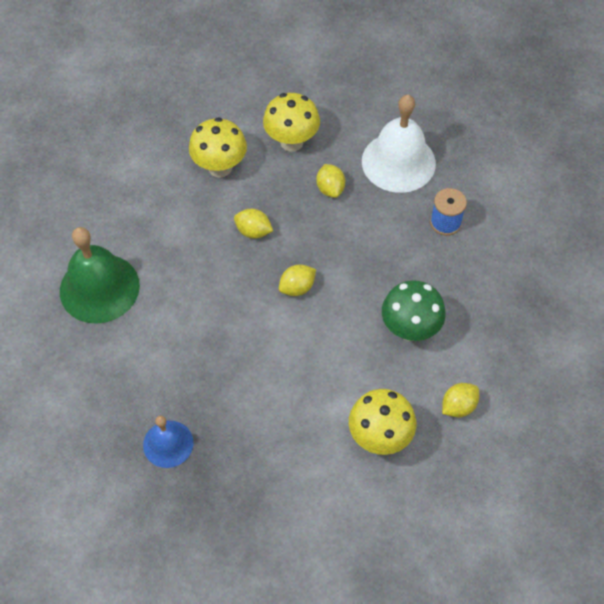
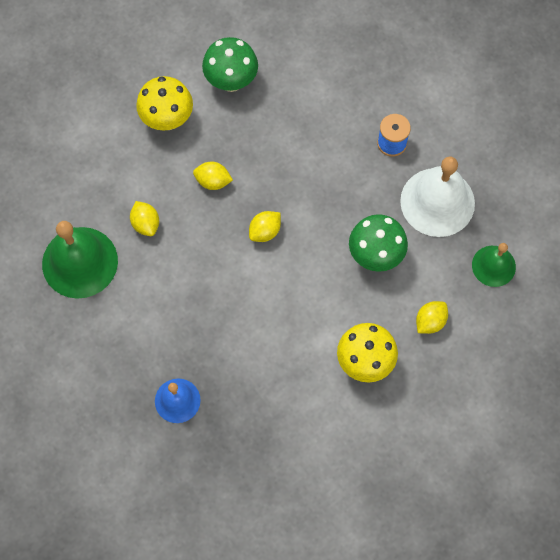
camera: 10 degrees left, 10 degrees up
yellow mushroom [263,93,320,152] -> green mushroom [202,37,258,92]
yellow lemon [316,164,345,198] -> yellow lemon moved to [130,201,159,236]
white bell [362,95,436,193] -> white bell moved to [400,157,475,237]
none -> green bell [472,243,516,287]

